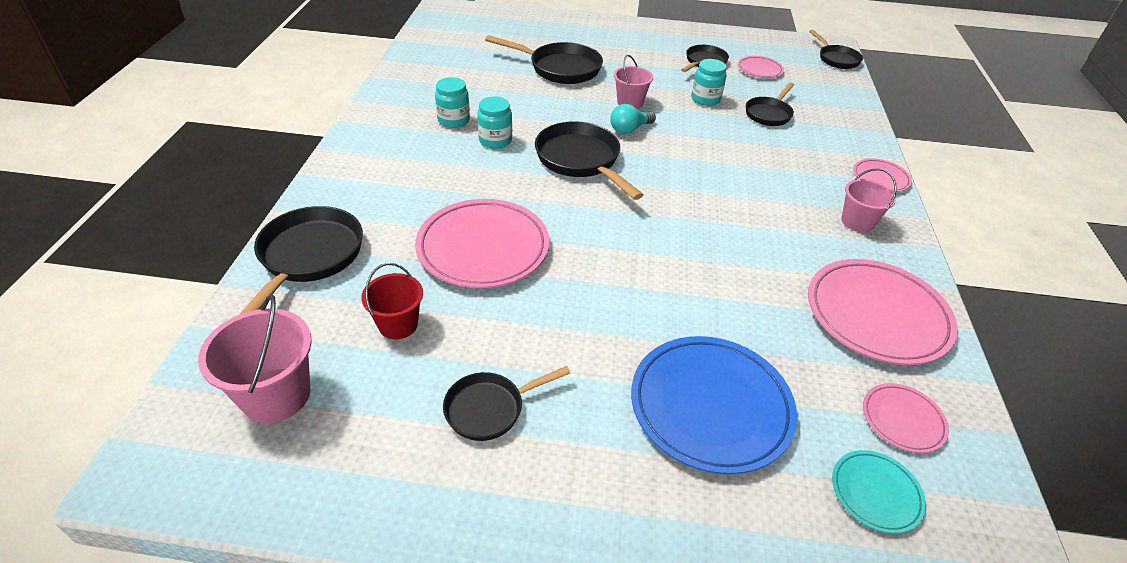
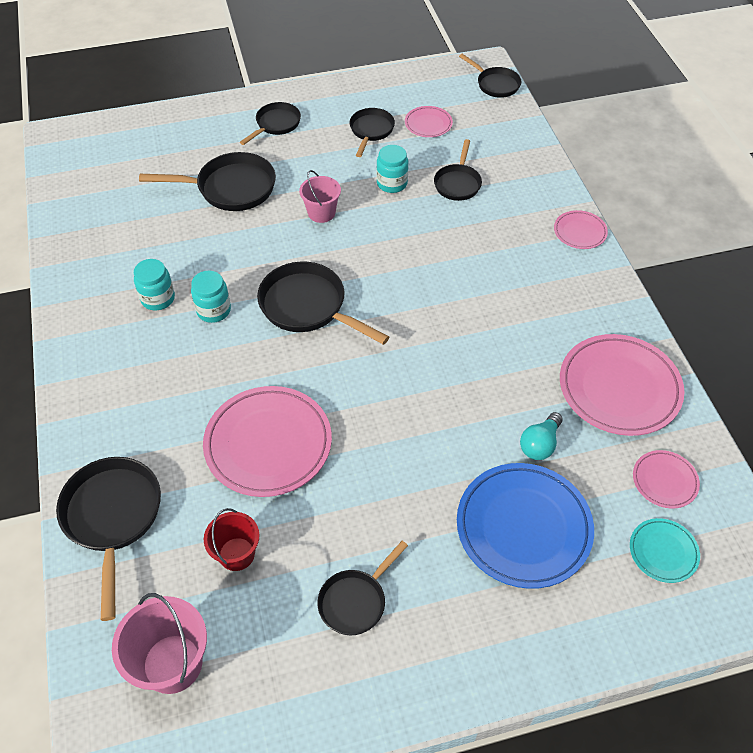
camera: 20 degrees left, 10 degrees up
turquoise light bulb [610,104,656,134] -> turquoise light bulb moved to [520,412,563,460]
pink bucket [842,168,897,233] -> none
none -> black pan [240,102,301,145]

